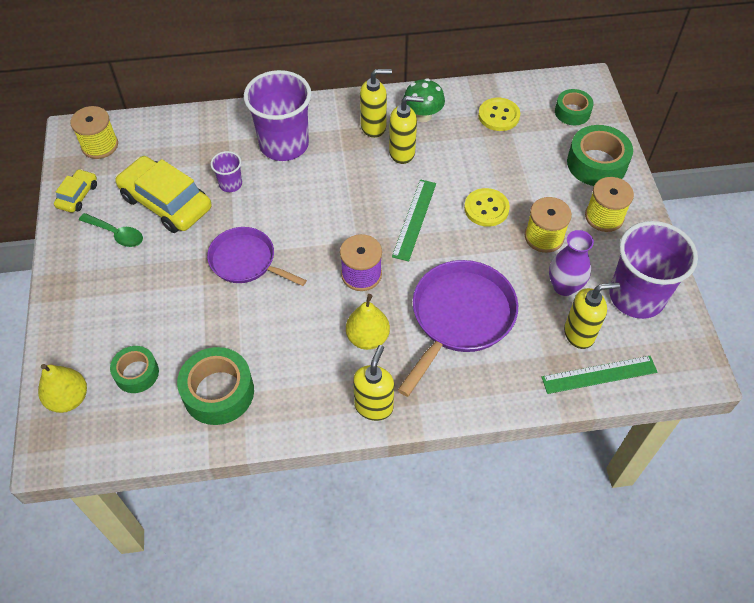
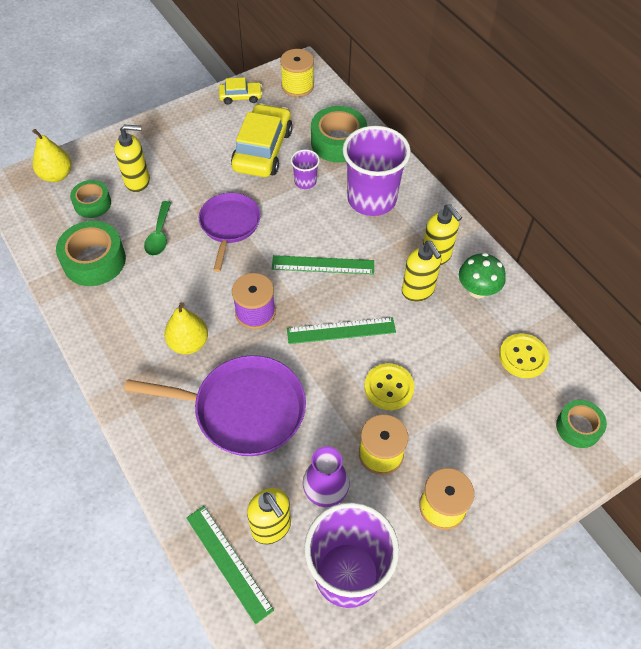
camera: 65 degrees right, 0 degrees up
green spoon [79,213,143,247] -> green spoon moved to [144,201,171,256]
yellow soap dispenser [353,345,394,421] -> yellow soap dispenser moved to [114,125,150,192]
green tape [567,125,633,186] -> green tape moved to [311,106,367,163]
none -> green ruler [272,255,374,275]

